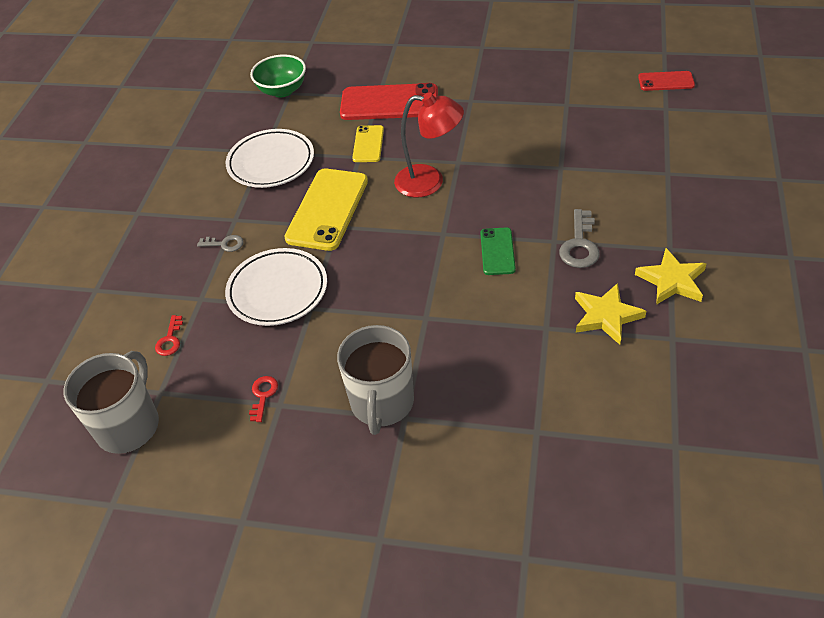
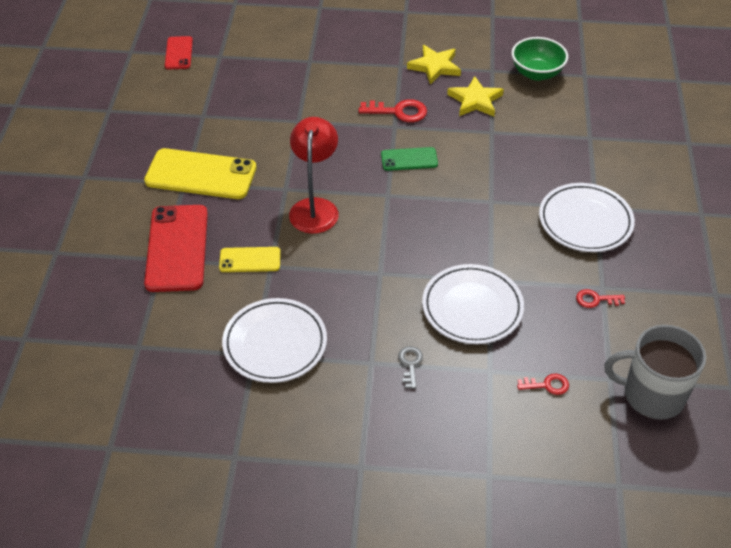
camera: 100 degrees left, 0 degrees up
green bowl [250,54,306,97] -> green bowl moved to [511,37,568,81]
yellow phone [284,168,368,251] -> yellow phone moved to [144,148,256,199]
grey mug [337,325,414,435] -> white plate [539,183,635,252]
grey key [559,209,600,268] -> red key [359,99,427,123]

